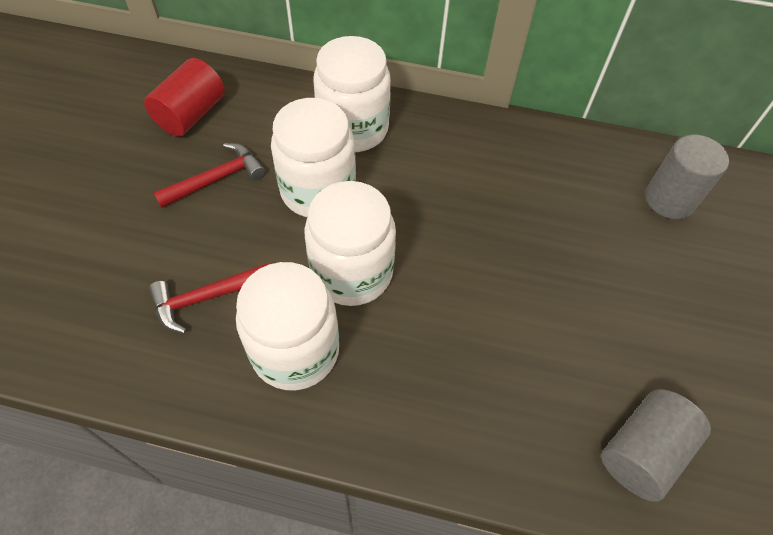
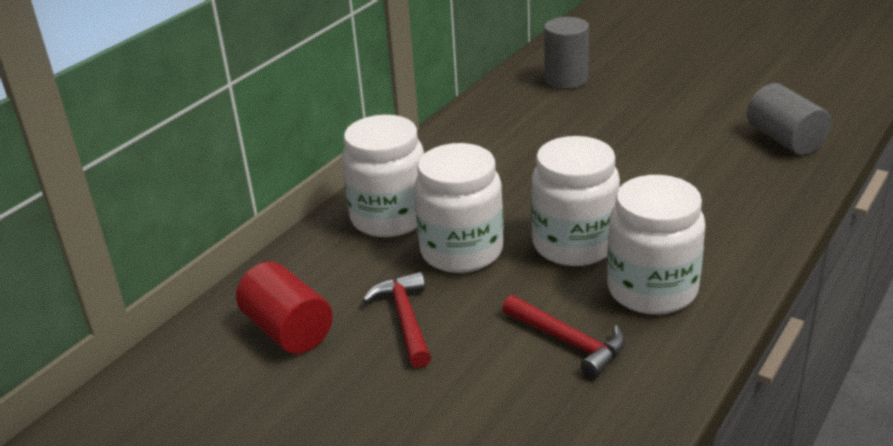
camera: 65 degrees left, 25 degrees down
red hammer [149,263,269,334] -> red hammer turned 45 degrees counterclockwise [502,295,625,378]

